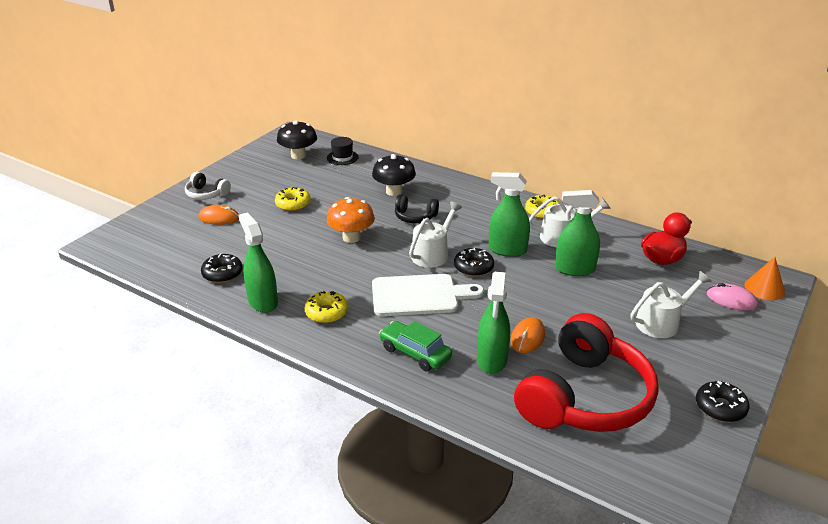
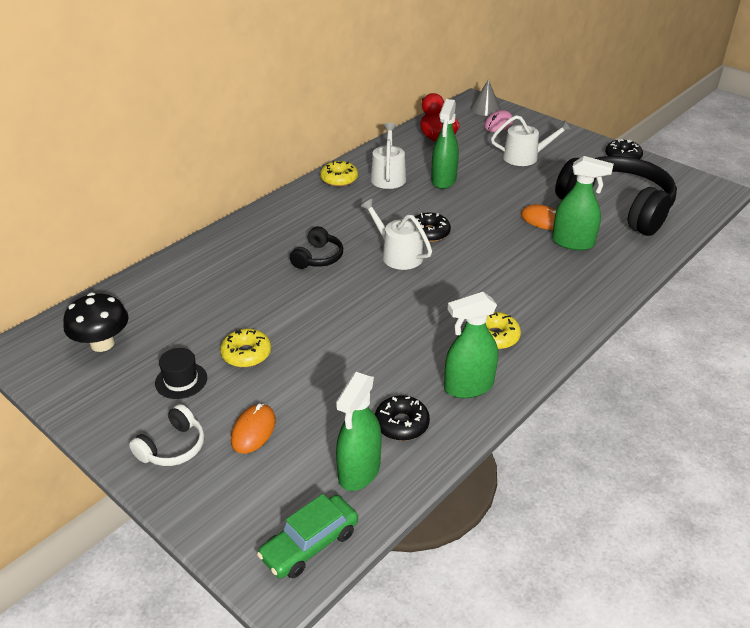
camera: 80 degrees left, 5 degrees up
black hat [327,137,359,165] -> black hat moved to [155,348,207,399]
orange mushroom [327,197,375,243] -> none
black mushroom [372,154,416,196] -> none
white cutting board [372,274,484,316] -> none
green car [379,321,452,371] -> green car moved to [257,494,358,578]
green spray bottle [489,172,530,257] -> green spray bottle moved to [336,372,382,491]
red headphones [514,313,658,432] -> black headphones [555,156,677,236]
white watering can [631,271,712,338] -> white watering can turned 105 degrees clockwise [491,115,572,166]
orange cone [745,257,785,300] -> grey cone [471,80,501,116]

